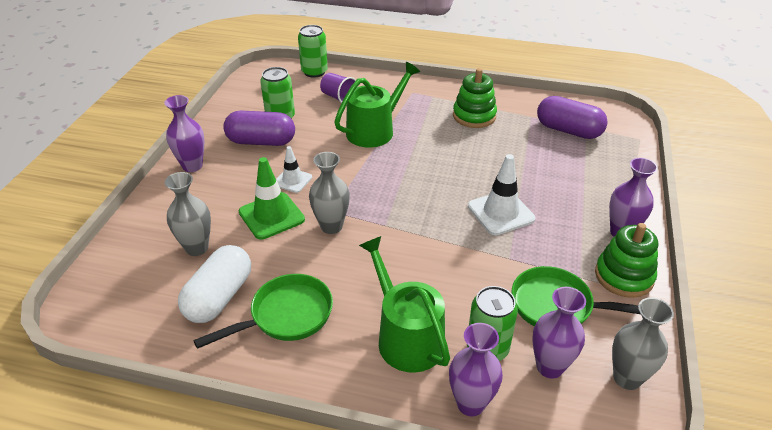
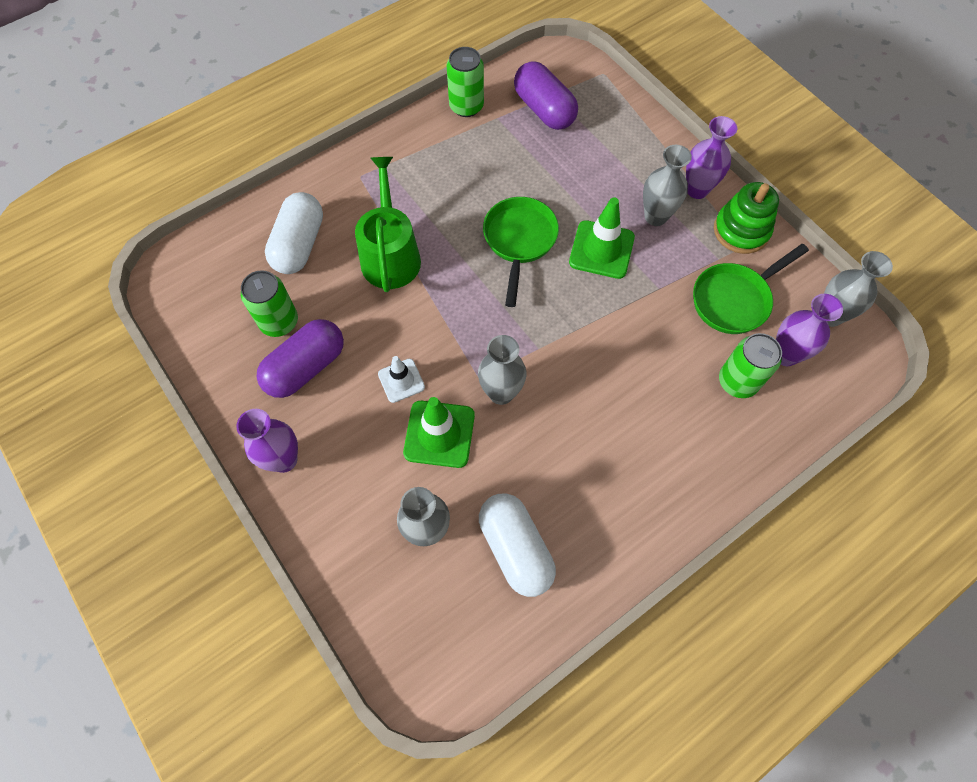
camera: 50 degrees left, 25 degrees up
green pan [193,274,333,349] -> green pan moved to [483,197,559,307]
green can [298,25,328,78] -> green can moved to [446,47,484,117]
purple cup [320,73,356,103] -> white capsule [265,192,323,274]
green watering can [359,236,450,373] -> none
purple vase [449,323,503,416] -> none
green stacking toy [453,68,497,128] -> none
white traffic cone [468,154,535,235] -> green traffic cone [569,197,635,279]
purple capsule [537,96,608,139] -> purple capsule turned 75 degrees clockwise [514,61,578,130]
none -> grey vase [643,145,692,226]

